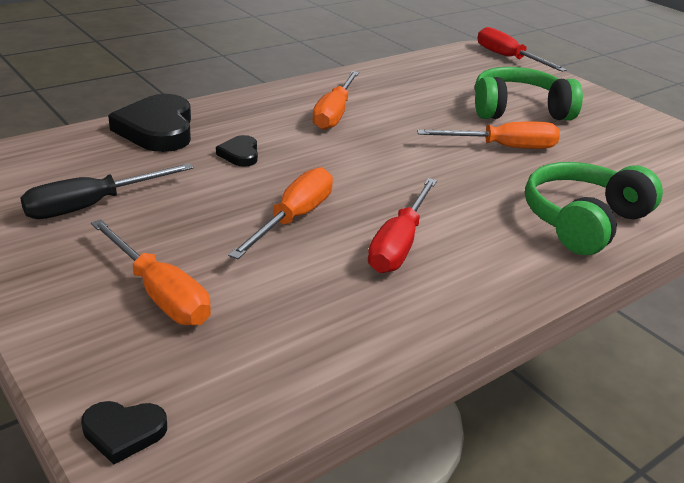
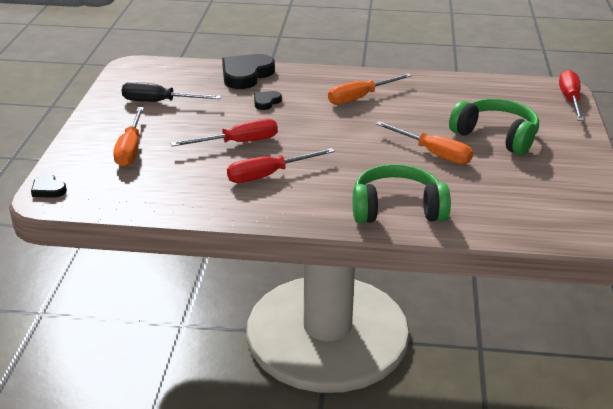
camera: 45 degrees right, 0 degrees up
orange screwdriver [228,167,333,259] -> red screwdriver [170,119,278,147]

